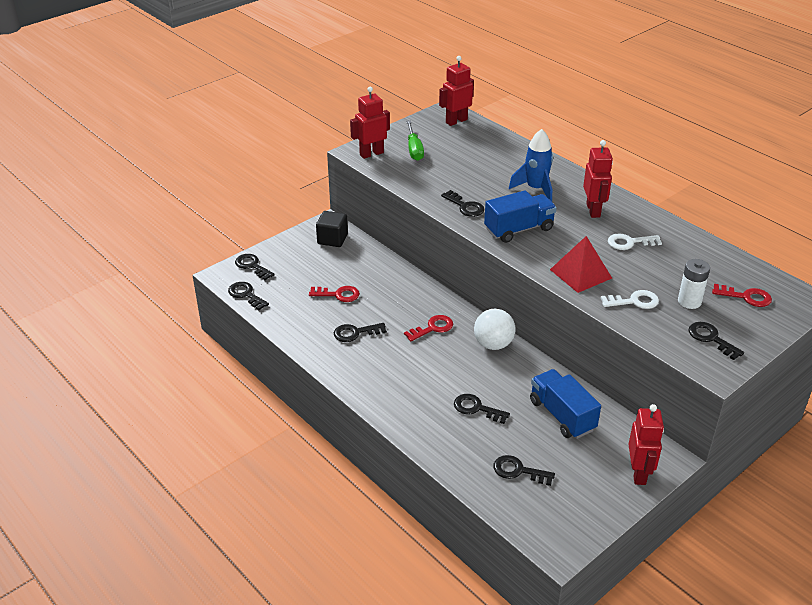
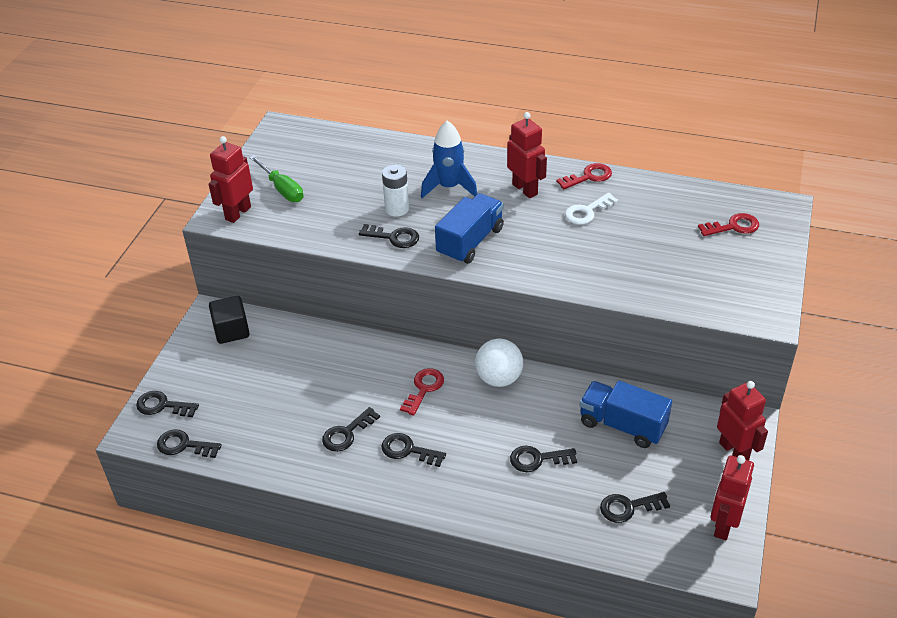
camera: 30 degrees left, 5 degrees up
red key [309,286,360,302] -> red key moved to [556,163,612,189]
red robot [439,56,474,126] -> red robot moved to [710,455,754,540]
red pyramid [550,236,612,293] -> none
white key [601,290,659,309] -> none
white battery [678,259,710,309] -> white battery moved to [382,165,409,217]
black key [688,322,744,360] -> black key moved to [381,433,446,467]

